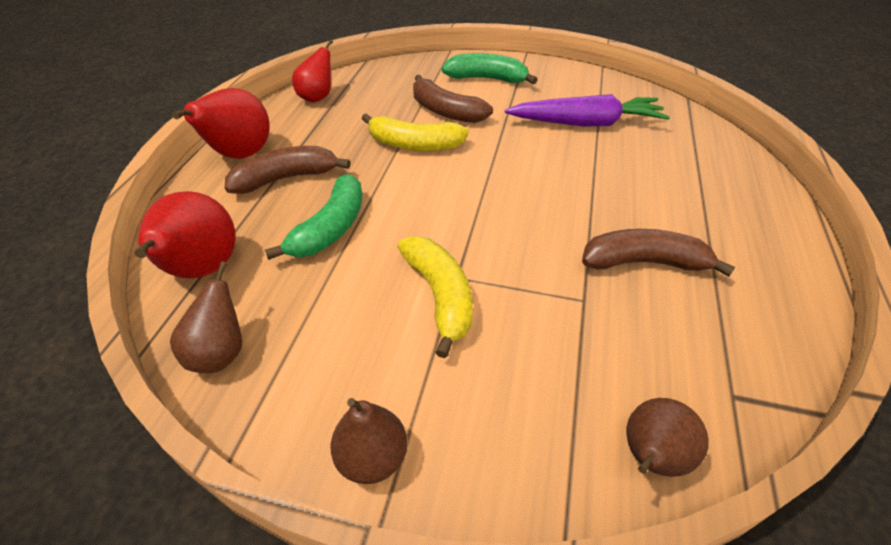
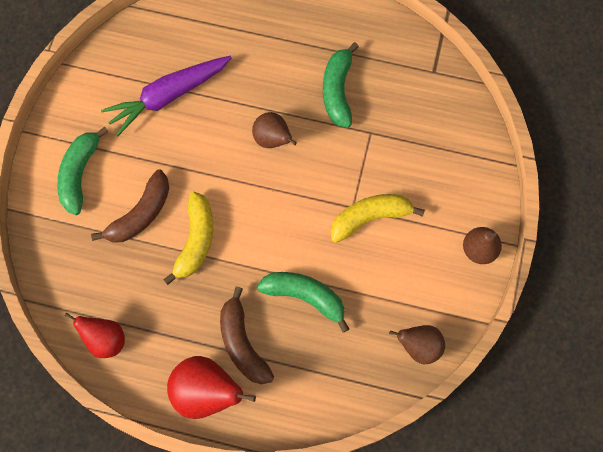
camera: 90 degrees left, 25 degrees up
red pear [135,191,236,279] -> none
purple carrot [505,94,670,127] -> purple carrot turned 120 degrees counterclockwise [101,56,232,137]
brown banana [582,229,735,277] -> green banana [323,42,359,128]
brown pear [626,398,709,477] -> brown pear moved to [252,112,297,148]

